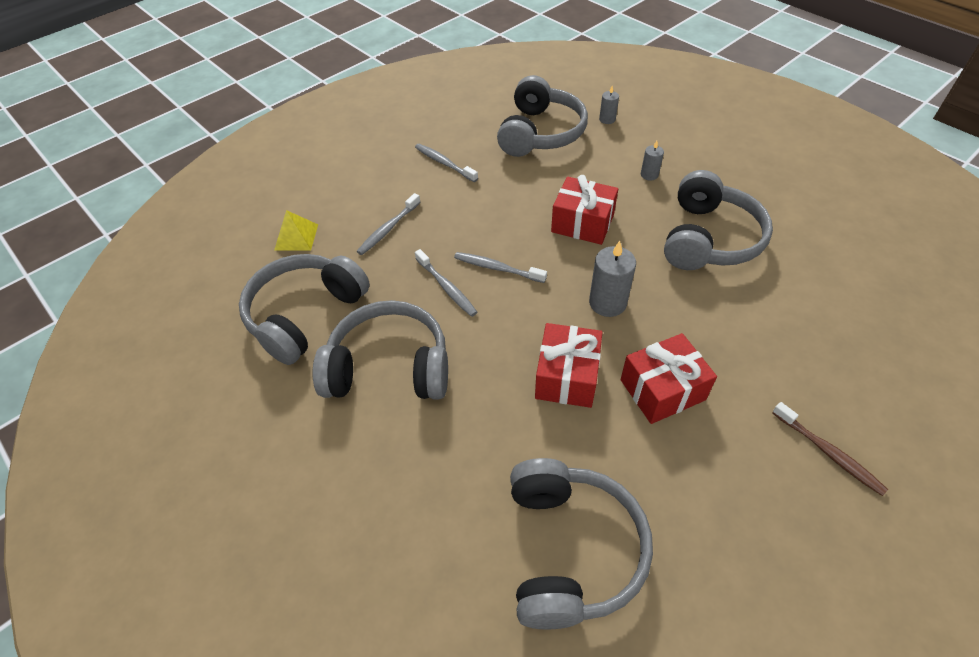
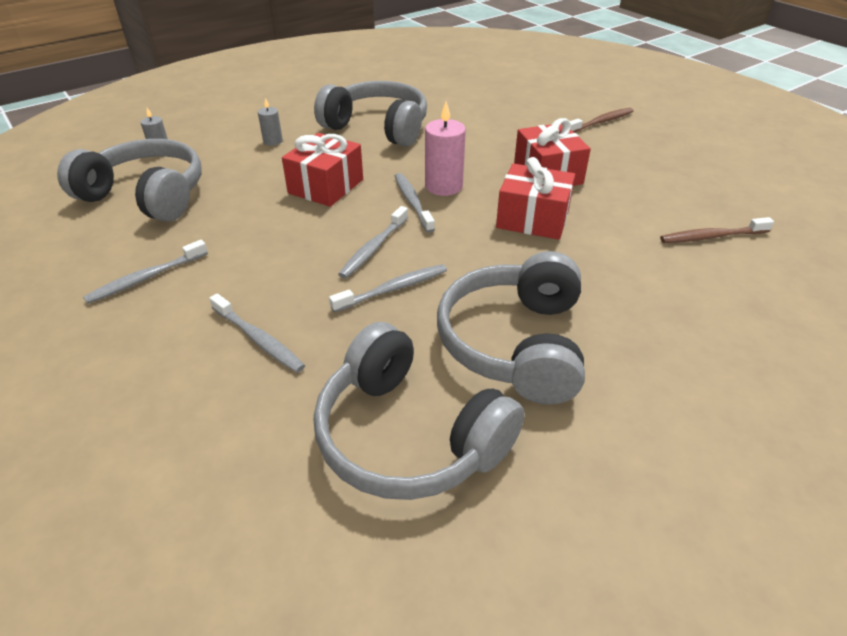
camera: 85 degrees left, 10 degrees down
yellow pyramid [274,210,318,250] -> none
grey headphones [510,458,653,629] -> brown toothbrush [660,217,774,243]
grey candle [589,241,636,317] -> pink candle [425,102,466,196]
none -> grey toothbrush [395,173,435,233]

